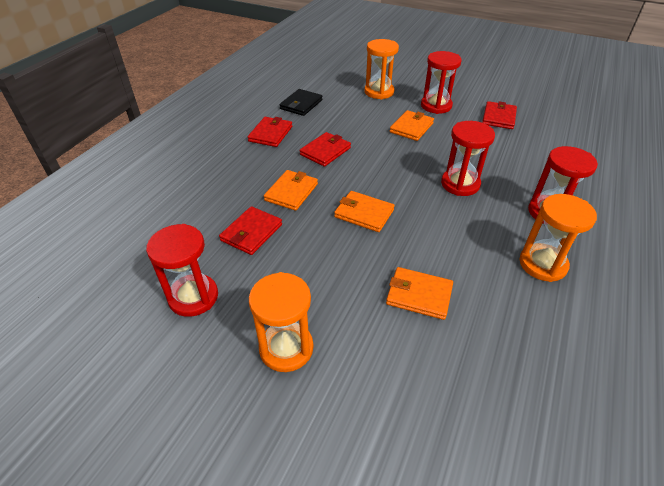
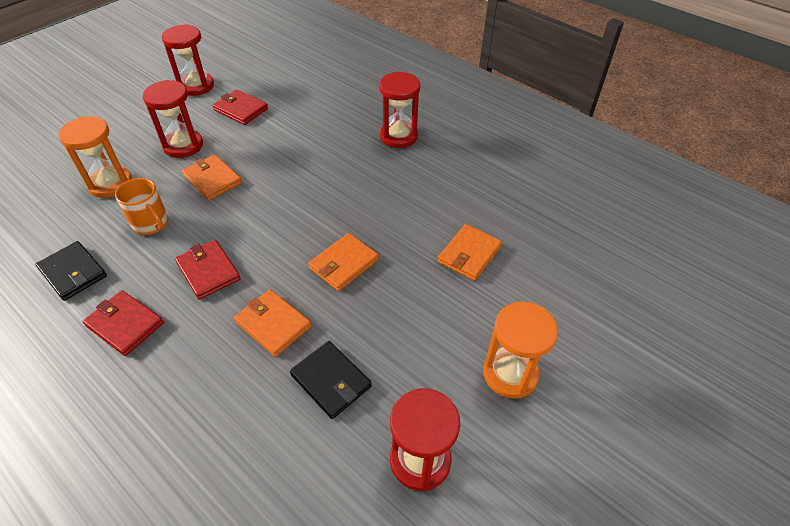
camera: 75 degrees left, 5 degrees up
red wallet [219,206,282,255] -> black wallet [290,341,372,419]
red hourglass [441,121,495,196] -> red hourglass moved to [162,24,214,96]
orange hourglass [520,194,597,282] -> none
none -> orange mug [115,178,168,235]

